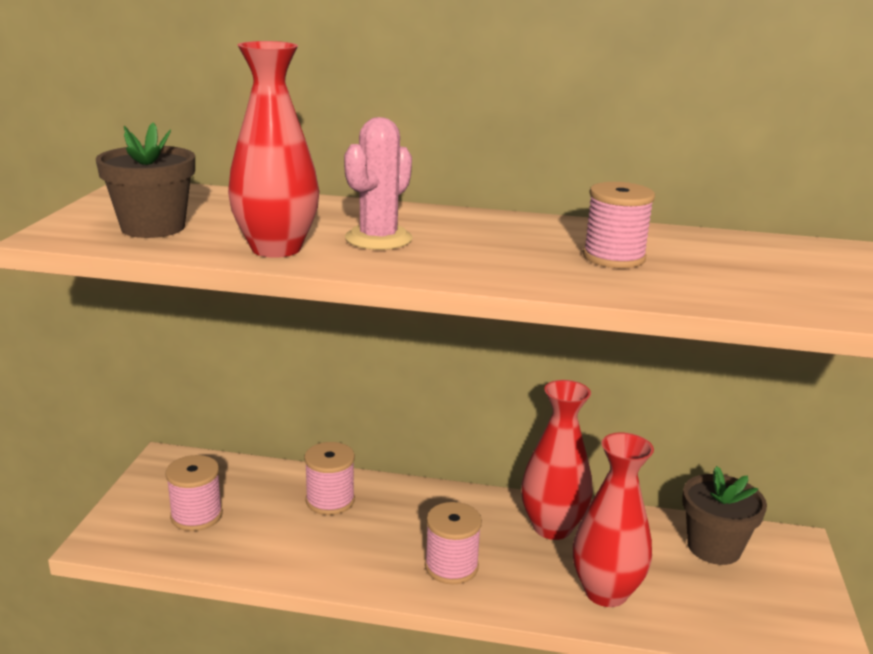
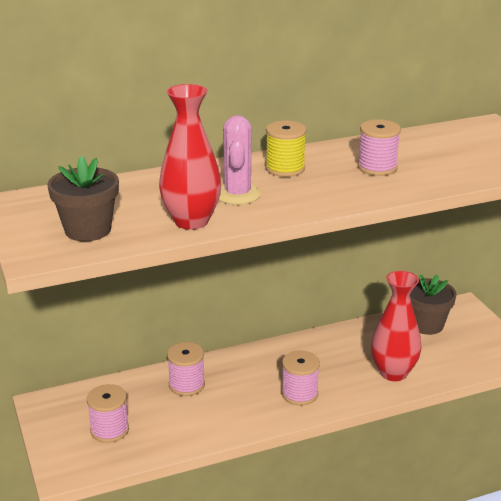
camera: 30 degrees left, 5 degrees up
red vase [521,380,593,540] -> none
none -> yellow spool [265,121,307,177]

